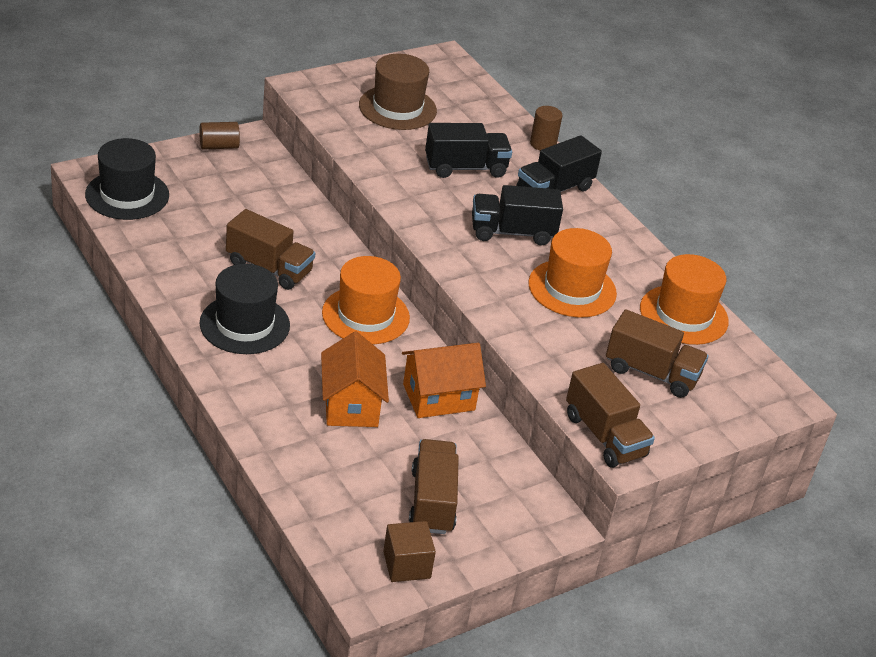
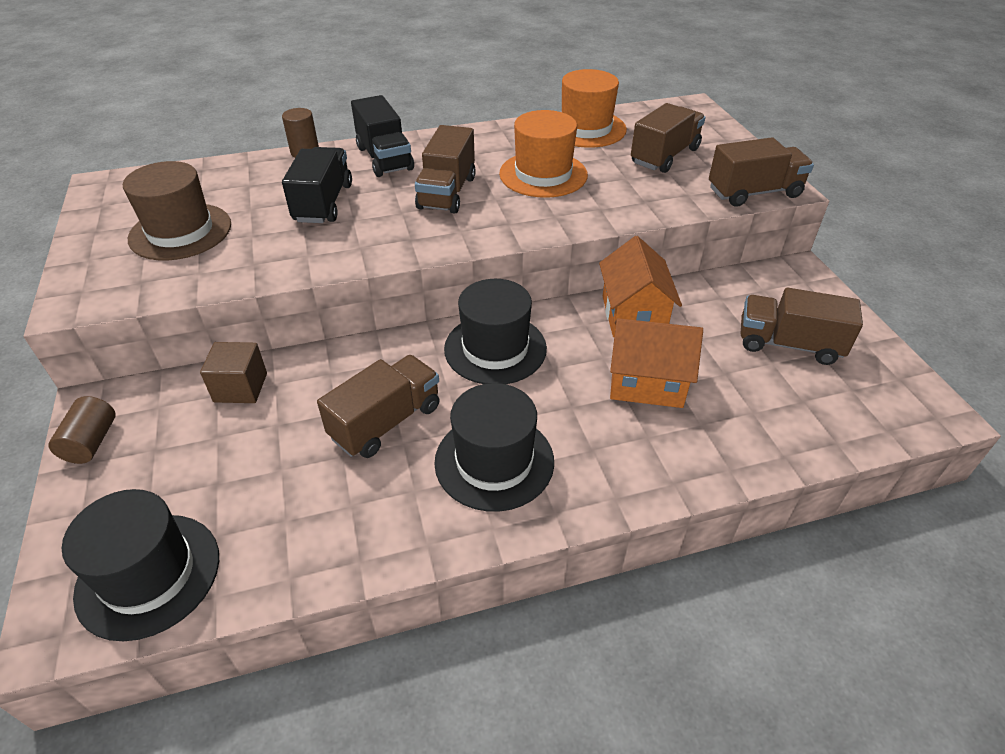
camera: 70 degrees left, 5 degrees up
orange hat [322,256,410,344] -> black hat [444,279,547,384]
brown cube [383,521,436,582] -> brown cube moved to [200,342,267,403]
black truck [472,185,563,245] -> brown truck [415,125,476,213]

